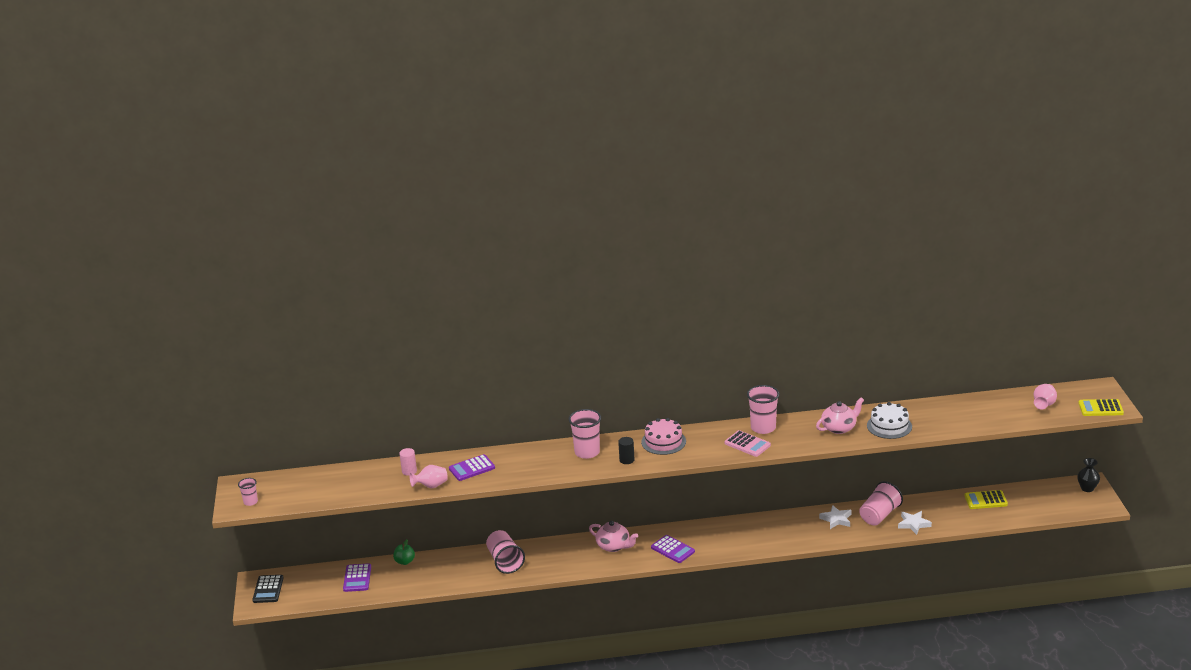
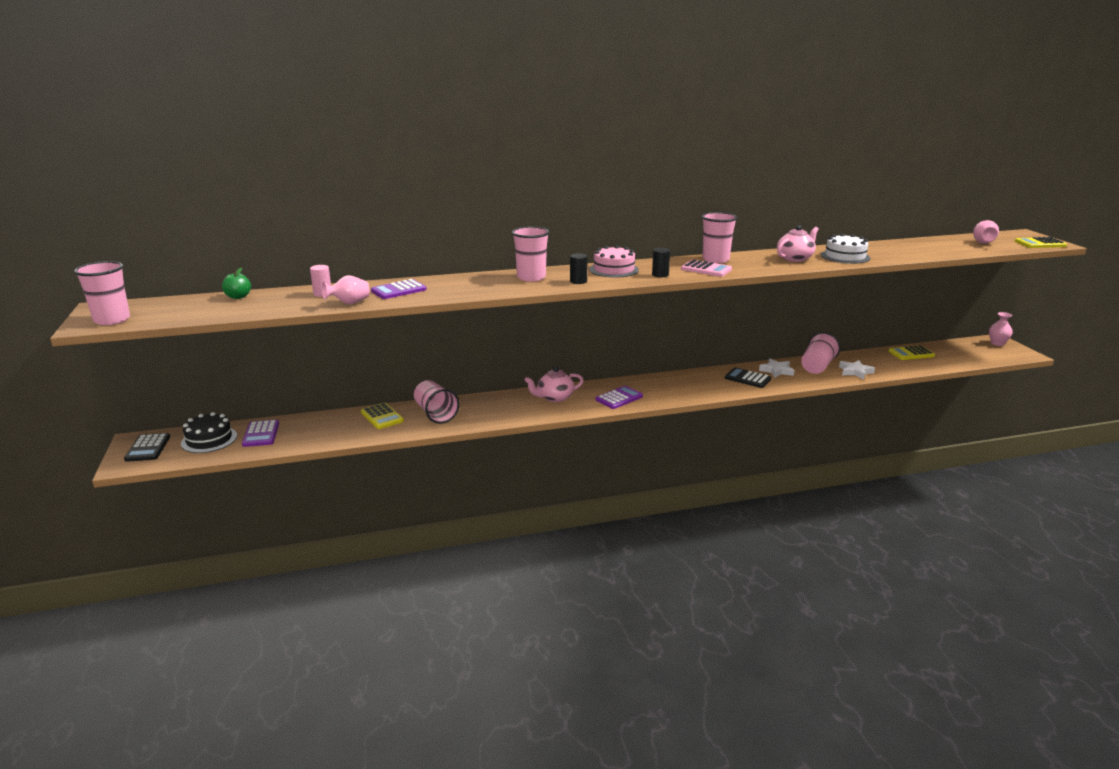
camera: 10 degrees left, 5 degrees down
pink cup [238,478,258,506] -> pink cup [74,261,130,325], size x1.82
green apple [393,539,415,565] -> green apple moved to [222,268,251,299]
pink teapot [589,521,638,552] -> pink teapot turned 135 degrees clockwise [525,367,584,402]
purple calculator [651,535,695,563] -> purple calculator turned 75 degrees counterclockwise [596,386,643,409]
black vase [1077,458,1100,492] -> pink vase [989,312,1013,346]
none -> black cake [181,412,237,453]
none -> yellow calculator [361,403,404,429]
none -> black cylinder [652,248,670,277]
none -> black calculator [725,367,771,388]

